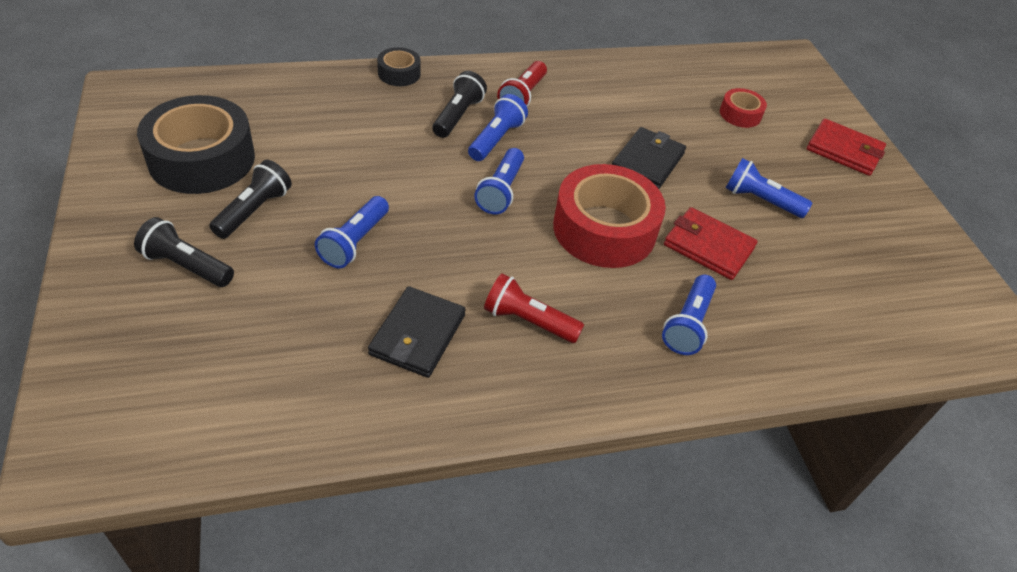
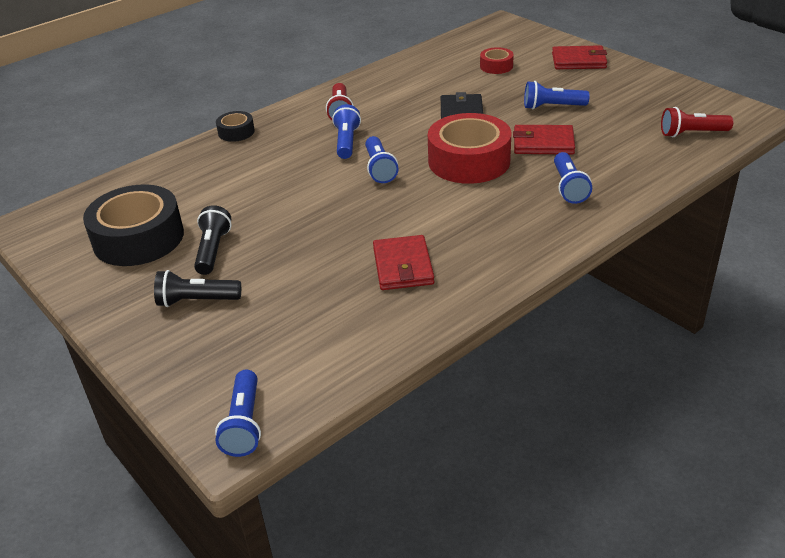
camera: 20 degrees left, 10 degrees down
blue flashlight [315,196,389,268] -> blue flashlight moved to [215,370,261,457]
black wallet [368,286,466,378] -> red wallet [373,235,434,290]
black flashlight [433,71,487,138] -> none
red flashlight [484,273,584,343] -> red flashlight moved to [661,107,733,137]

